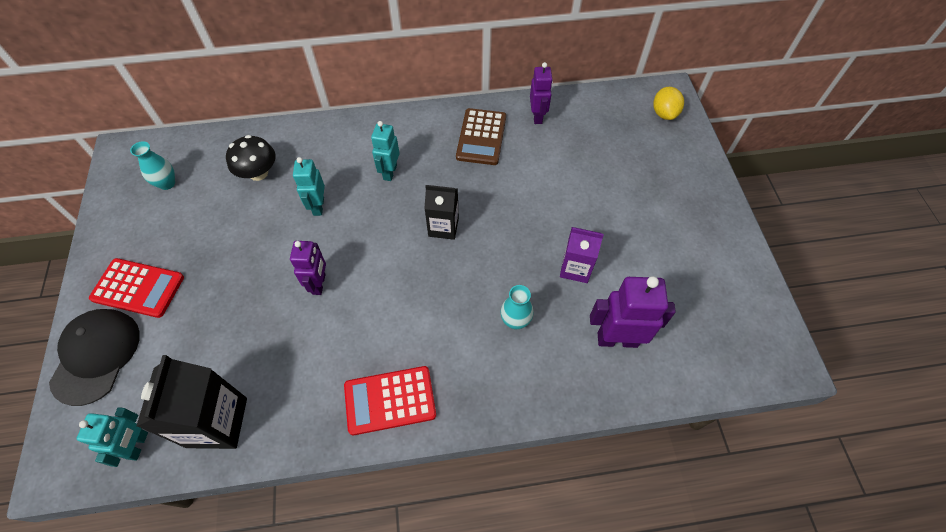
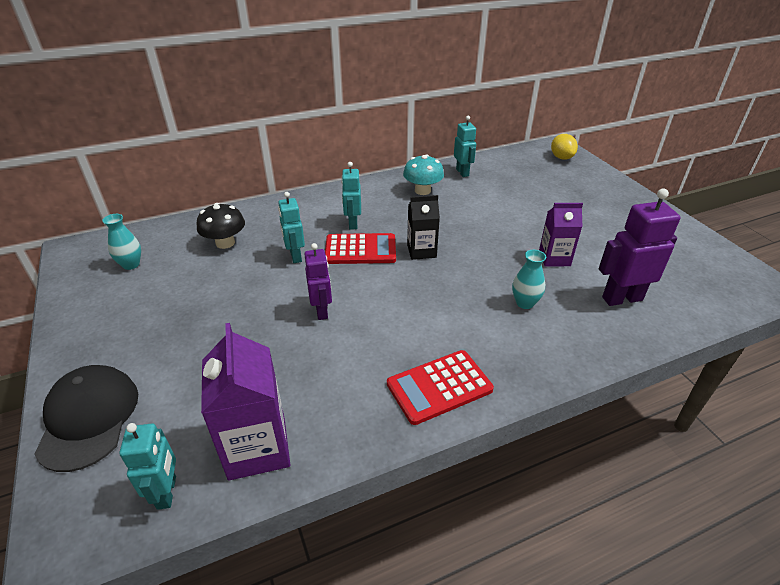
camera: 15 degrees left, 20 degrees down
red calculator [89,258,184,318] -> red calculator moved to [325,233,396,264]
black carton [136,355,247,449] -> purple carton [201,323,290,481]
brown calculator [456,108,506,165] -> turquoise mushroom [403,155,444,195]
purple robot [530,62,553,124] -> turquoise robot [454,115,476,177]

